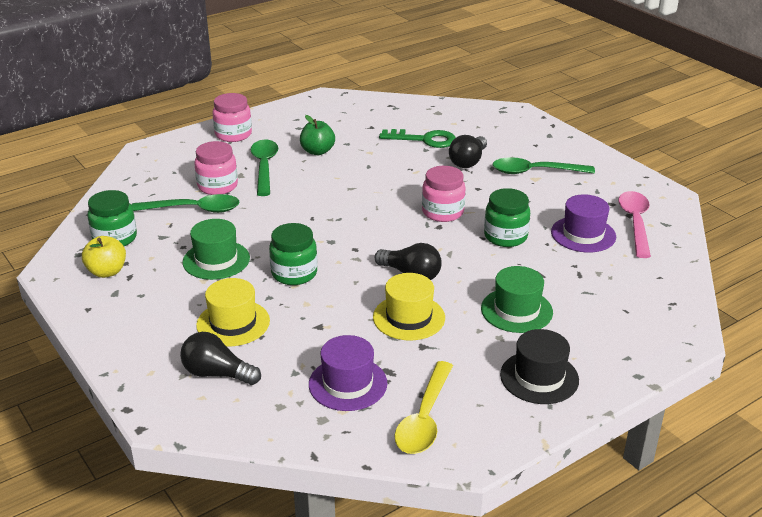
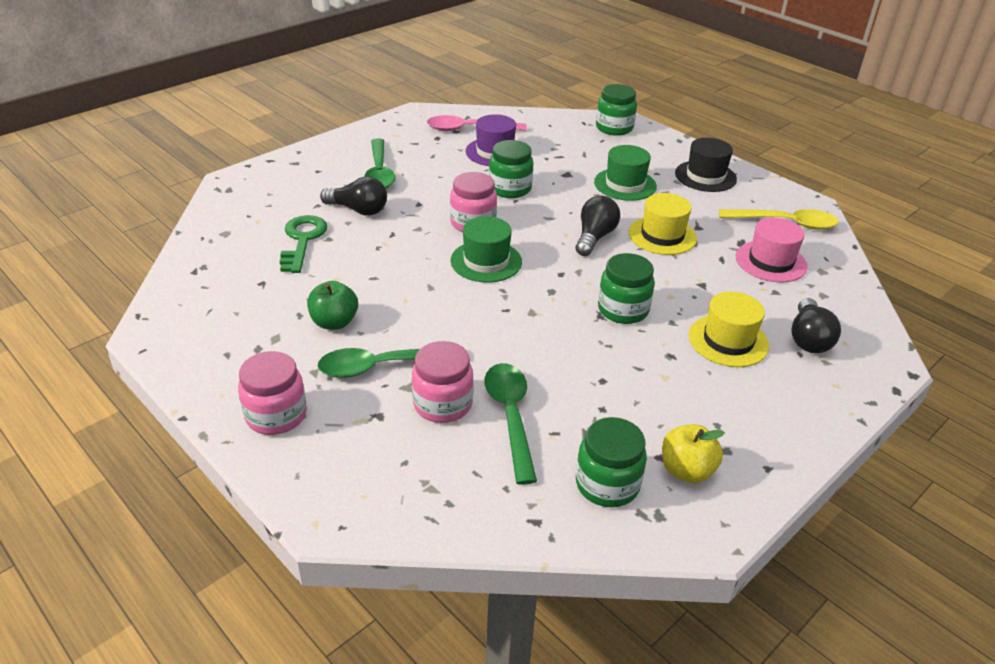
camera: 100 degrees left, 5 degrees up
green hat [183,219,250,280] -> green hat moved to [451,216,522,283]
purple hat [309,335,387,411] -> pink hat [736,218,808,282]
none -> green jar [596,84,637,136]

